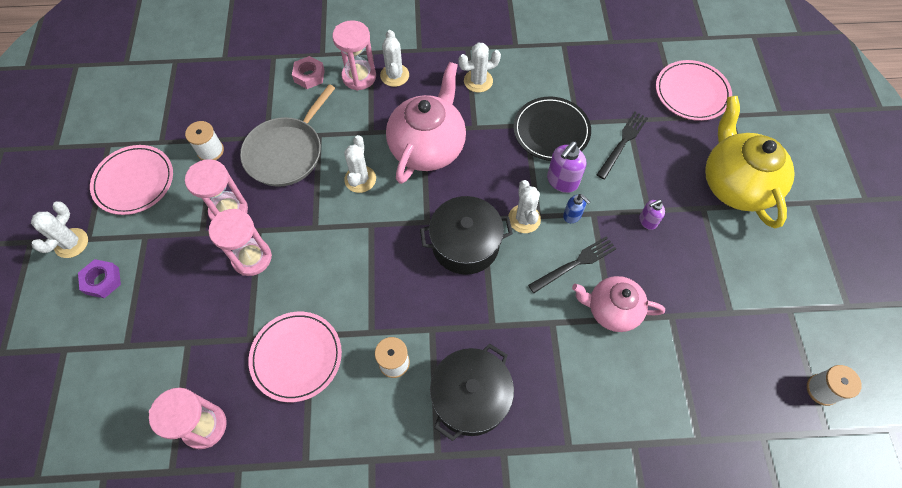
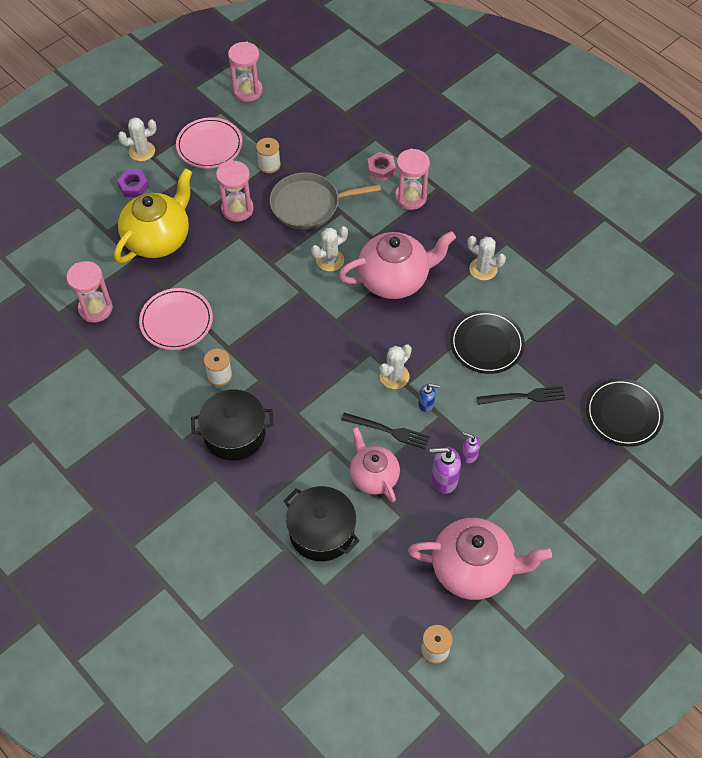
camera: 50 degrees right, 5 degrees down
pink hourglass [209,209,272,276] -> pink hourglass moved to [228,41,263,102]
white cactus [380,30,409,87] -> none
black pot [420,196,513,275] -> black pot moved to [284,486,360,561]
purple soap dispenser [547,141,586,193] -> purple soap dispenser moved to [430,447,461,494]
blue soap dispenser [563,194,590,223] -> blue soap dispenser turned 90 degrees counterclockwise [418,384,440,412]
pink plate [656,60,732,121] -> black plate [586,378,664,447]
yellow teapot [705,96,795,229] -> yellow teapot moved to [114,168,192,263]
none -> pink teapot [408,518,552,600]

